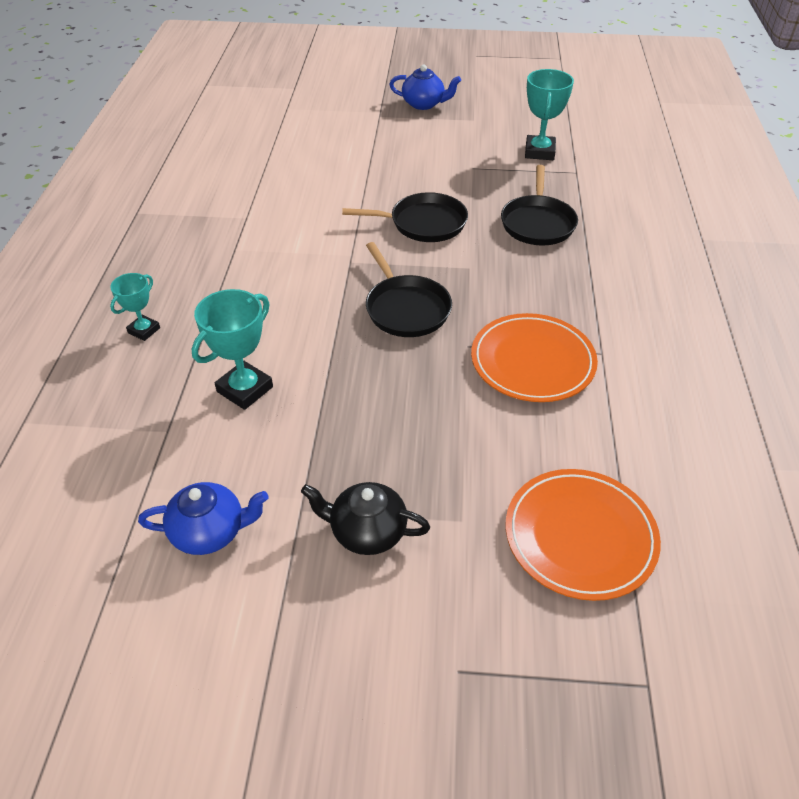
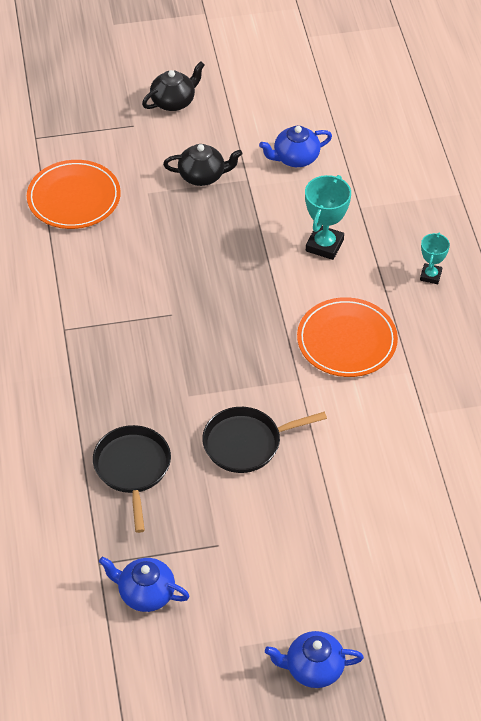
camera: 165 degrees right, 5 degrees up
black pan [366,242,452,337] -> none
orange plate [471,313,598,402] -> orange plate moved to [297,297,398,377]
turquoise trophy [525,69,574,160] -> blue teapot [99,557,190,612]
none -> black teapot [142,61,205,111]

